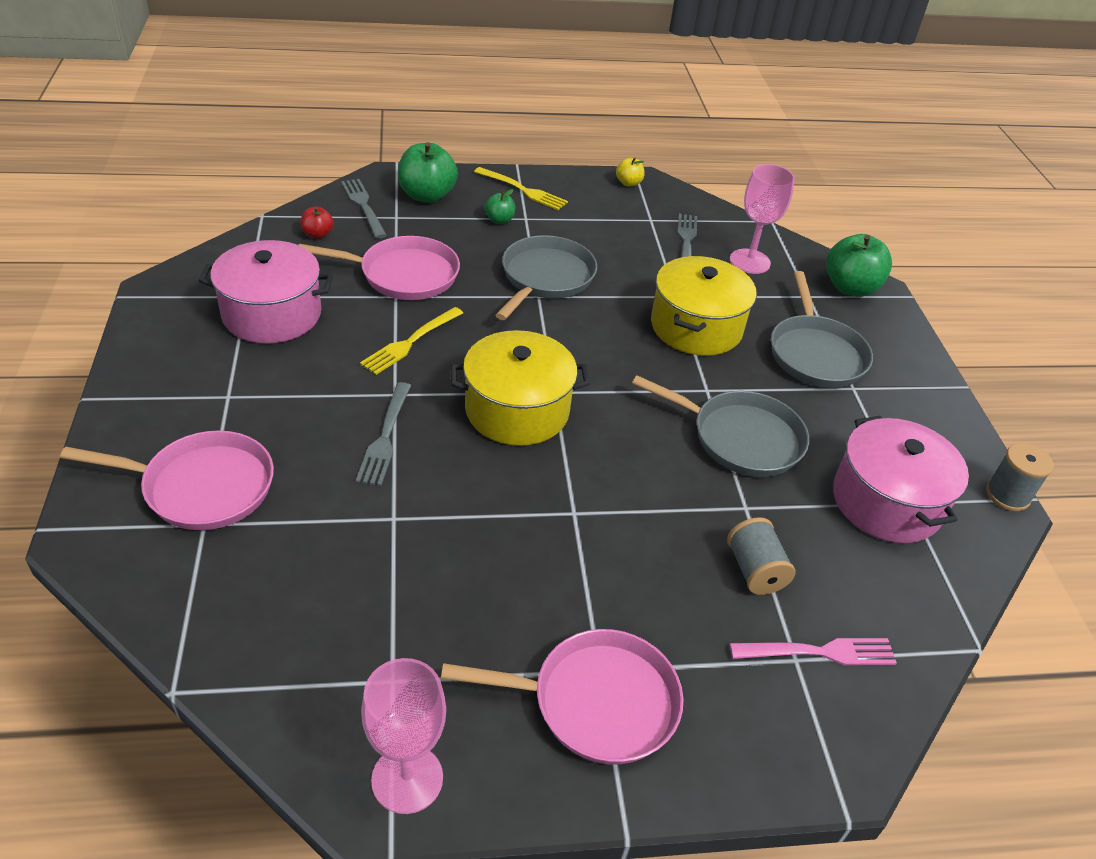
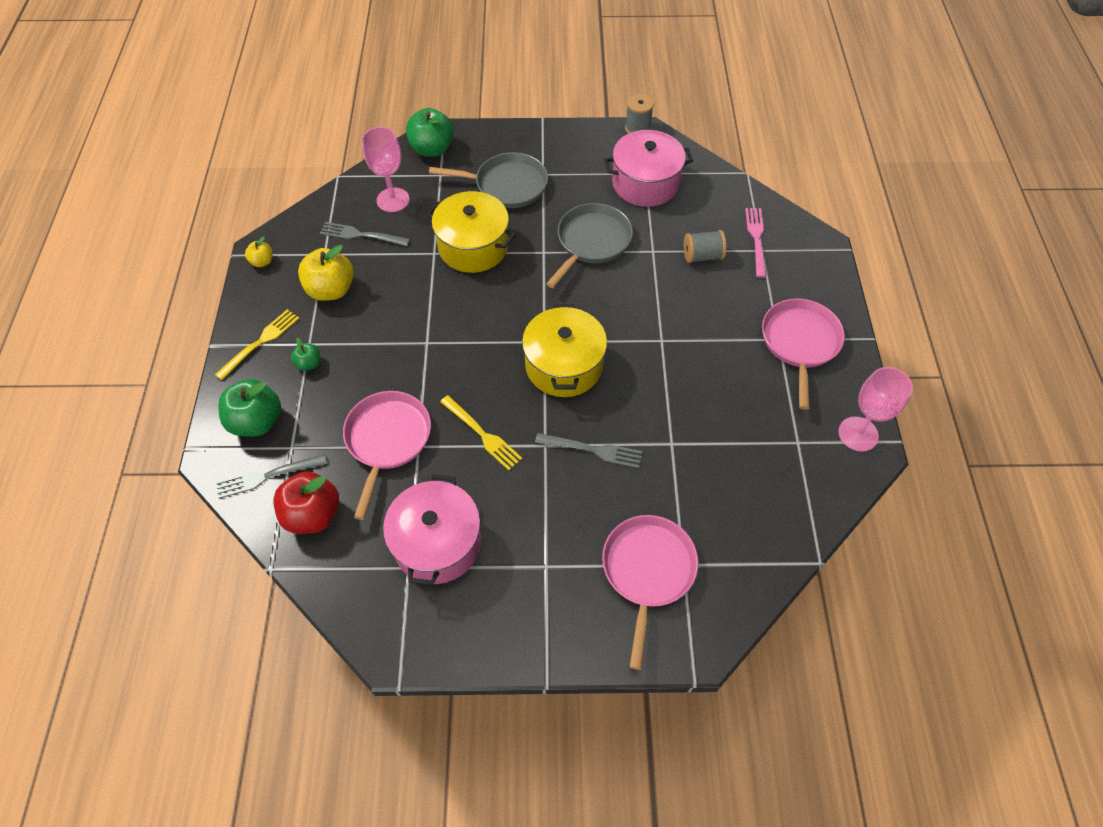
camera: 80 degrees left, 15 degrees up
red apple [301,206,334,239] -> red apple [273,471,339,534], size x1.96
grey pan [496,235,597,320] -> none
none -> yellow apple [298,245,354,301]

